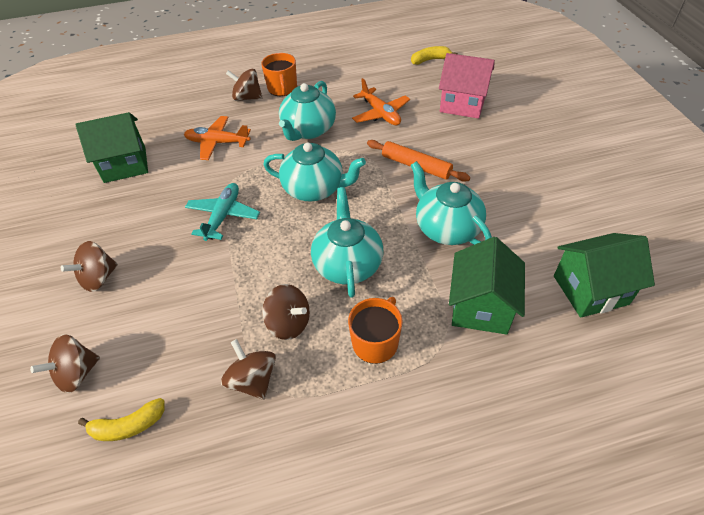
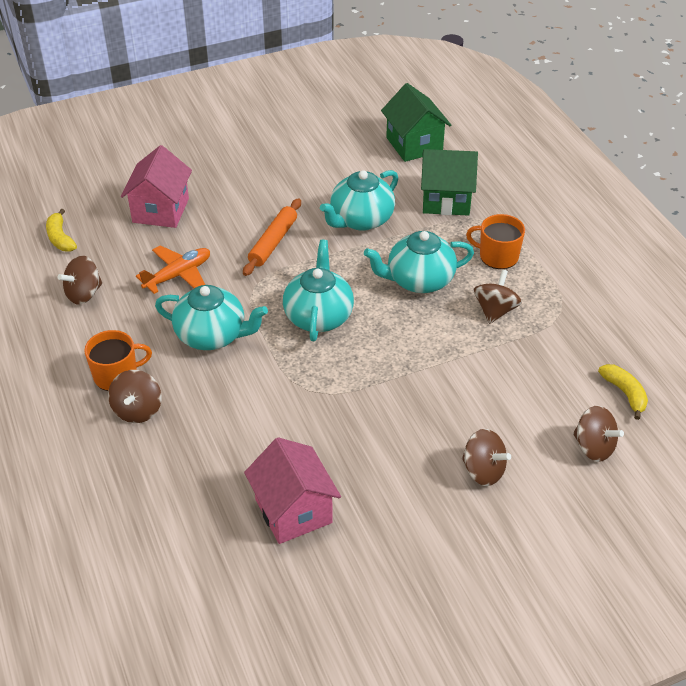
camera: 100 degrees left, 5 degrees down
green house [76,112,148,183] -> pink house [244,437,341,544]
orange plane [184,116,251,160] -> none
turquoise plane [185,183,260,241] -> none
brown spinning top [221,339,276,400] -> brown spinning top moved to [58,256,103,304]

